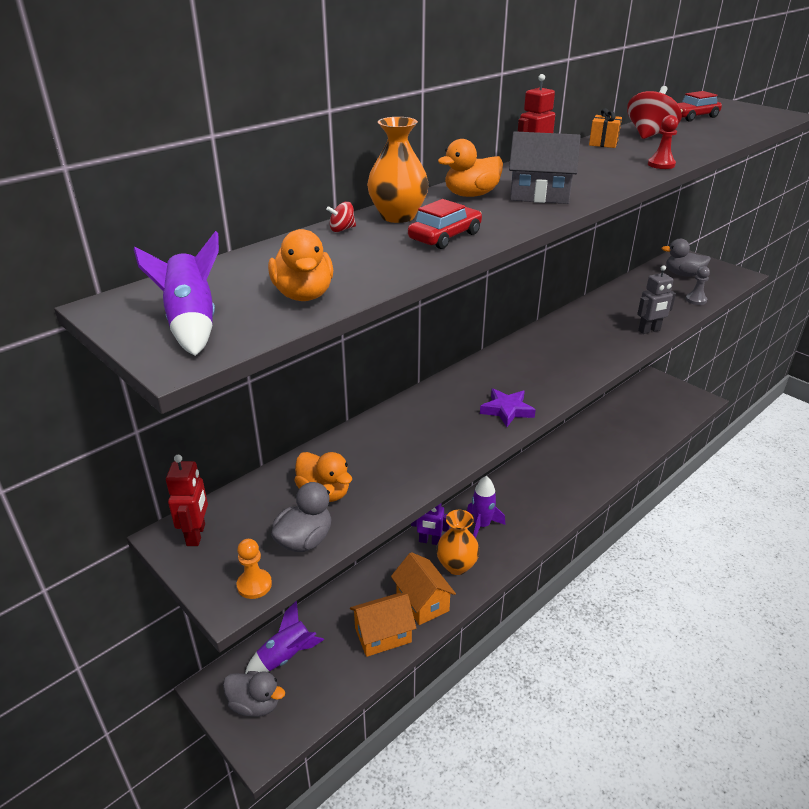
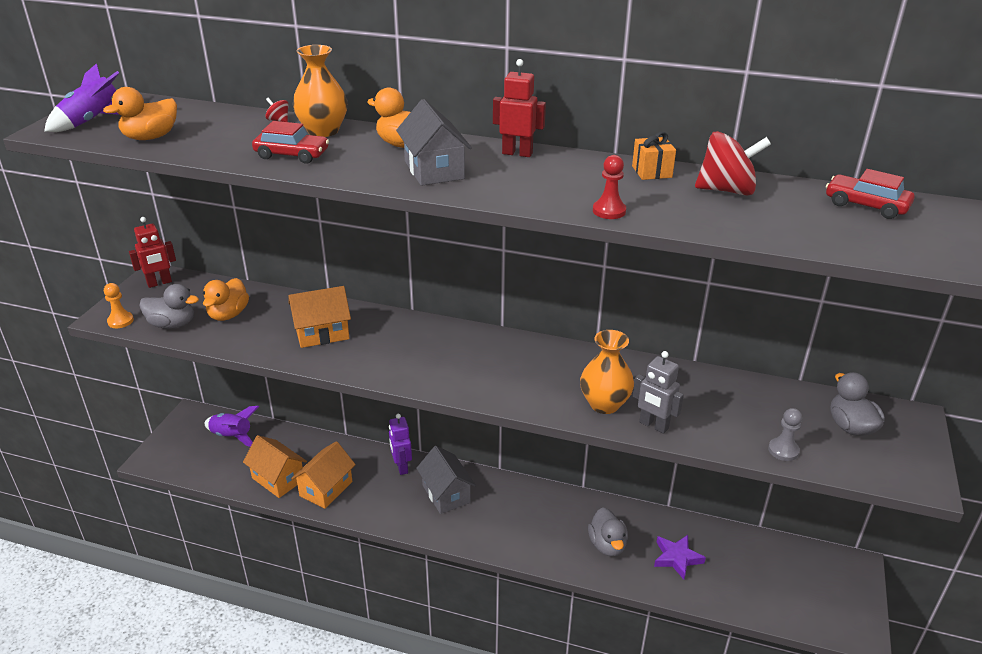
camera: 60 degrees right, 0 degrees up
grey duck [223,671,285,717] -> grey duck moved to [588,507,628,556]
orange vase [436,510,480,575] -> orange vase moved to [580,330,634,414]
purple rocket [467,476,505,538] -> grey house [416,446,476,514]
purple star [480,388,536,427] -> purple star moved to [654,535,706,580]
none -> orange house [288,286,351,348]

